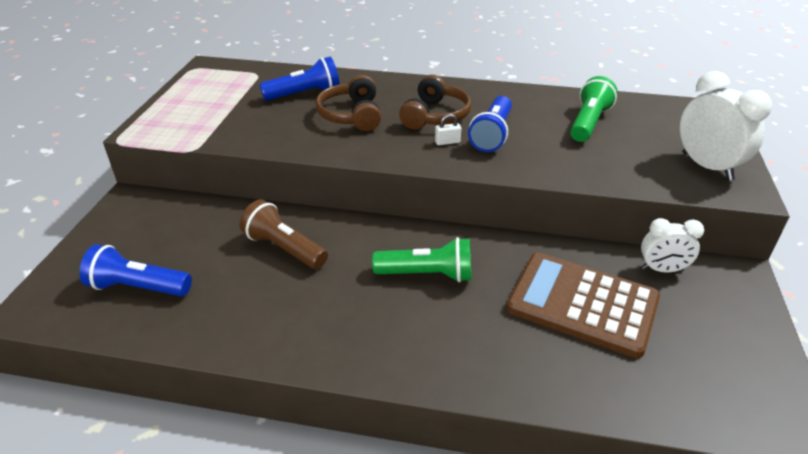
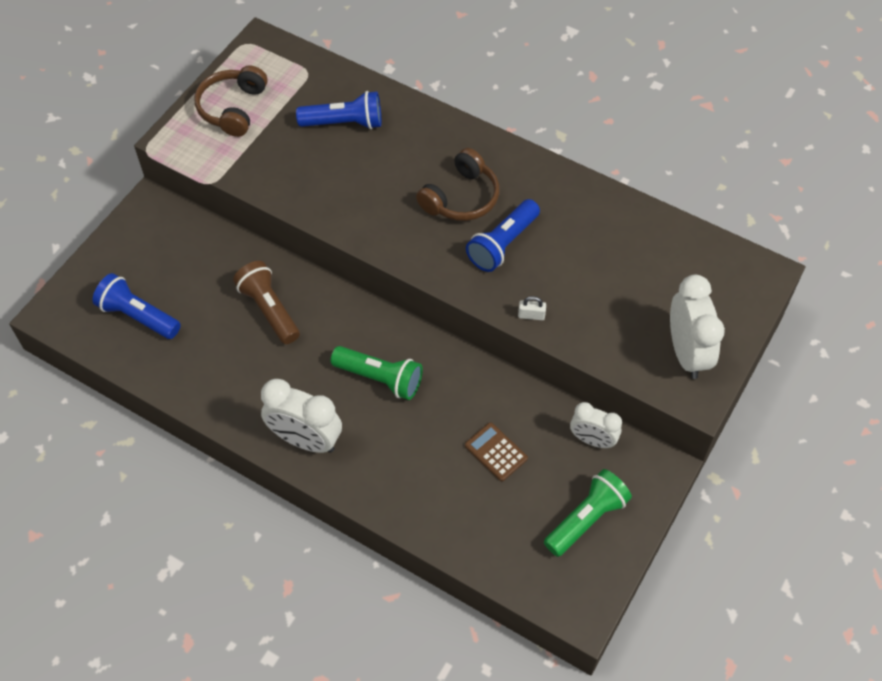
camera: 20 degrees right, 20 degrees up
brown headphones [315,75,381,131] -> brown headphones moved to [194,65,267,137]
white padlock [435,114,461,145] -> white padlock moved to [518,296,546,320]
brown calculator [506,253,660,358] -> brown calculator [465,422,528,481], size x0.46
green flashlight [570,76,618,142] -> green flashlight moved to [544,469,632,557]
none -> white clock [261,379,342,453]

